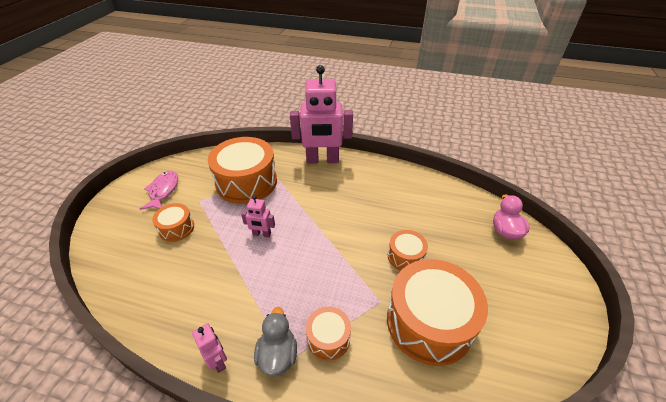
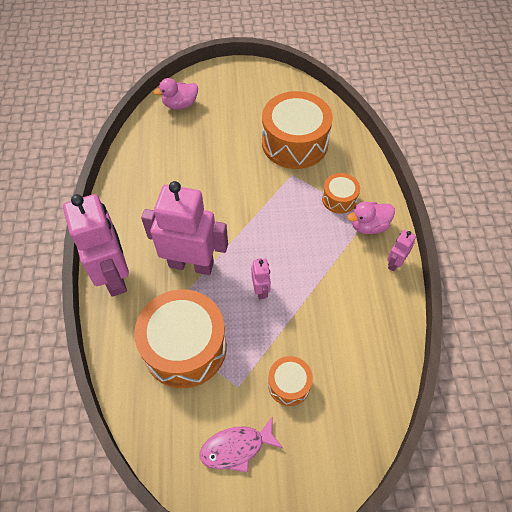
camera: 110 degrees left, 15 degrees up
grey duck [254,307,297,377] -> pink duck [347,202,395,234]
orange drum [388,230,428,271] -> none
none -> pink robot [141,181,228,275]

